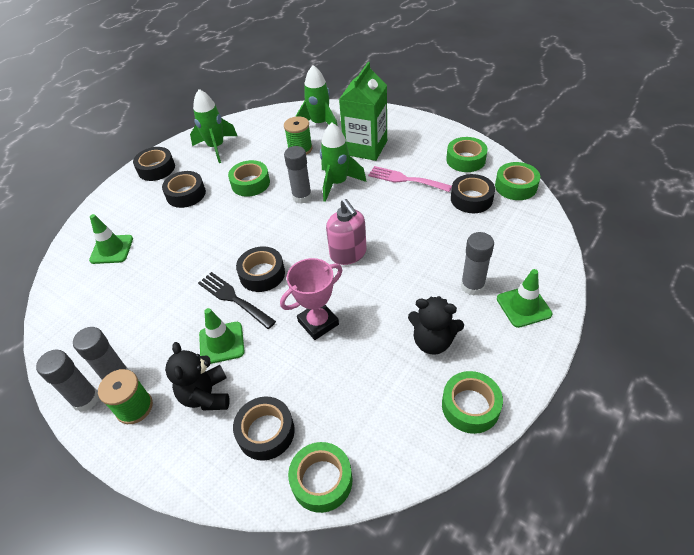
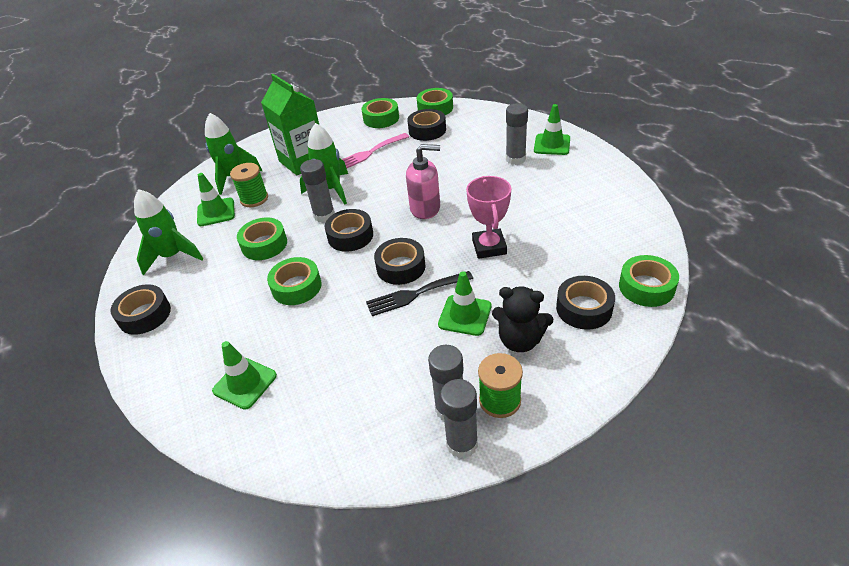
camera: 60 degrees left, 5 degrees down
black tape [162,171,206,208] -> black tape moved to [325,209,373,252]
black teddy bear [408,296,464,355] -> none
green tape [442,371,503,434] -> green tape moved to [267,257,322,305]
none -> green traffic cone [197,173,235,226]

